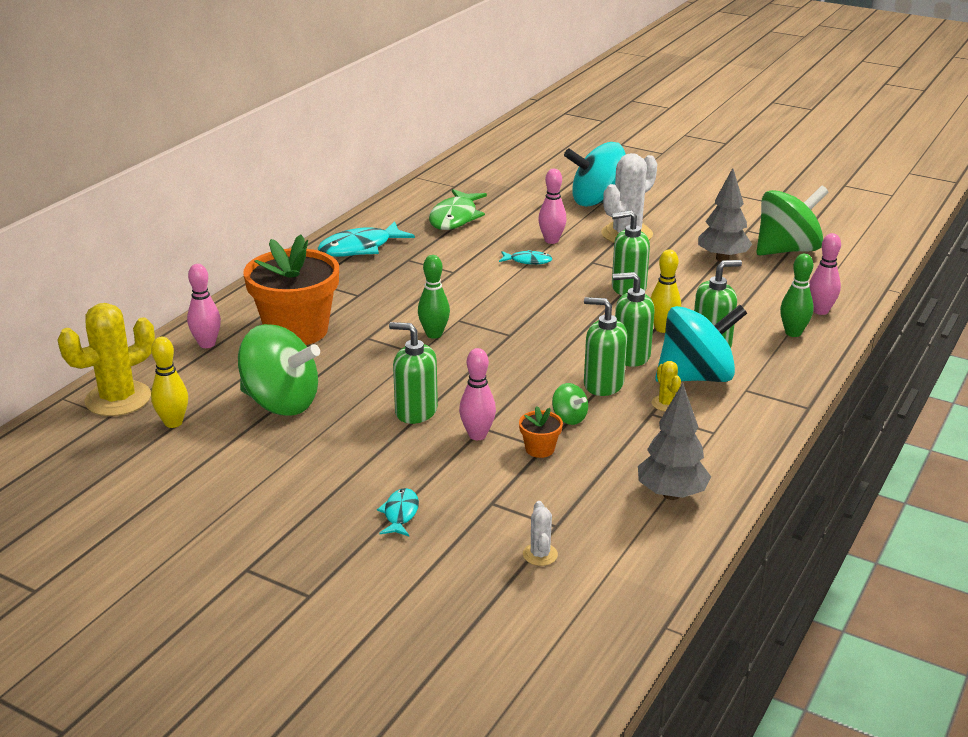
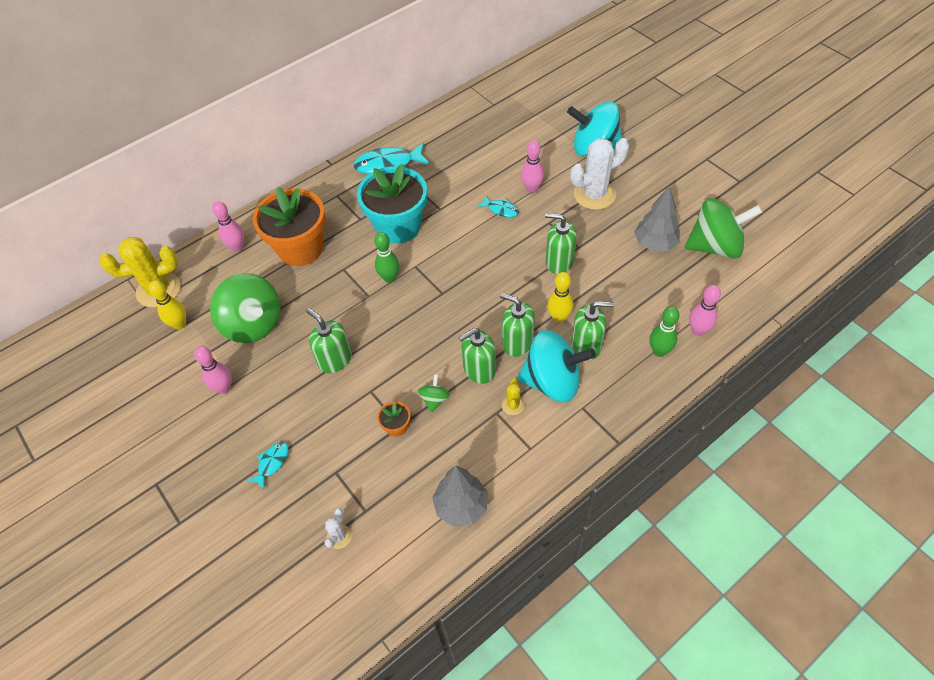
camera: 25 degrees right, 25 degrees up
green fish [429,189,487,230] -> none
pink bowling pin [459,348,496,440] -> pink bowling pin moved to [194,346,232,394]
green spinning top [552,383,588,425] -> green spinning top turned 150 degrees counterclockwise [418,374,450,413]
green soap dispenser [584,297,627,396] -> green soap dispenser turned 75 degrees counterclockwise [458,328,496,384]
none -> turquoise flower pot [357,164,427,244]

